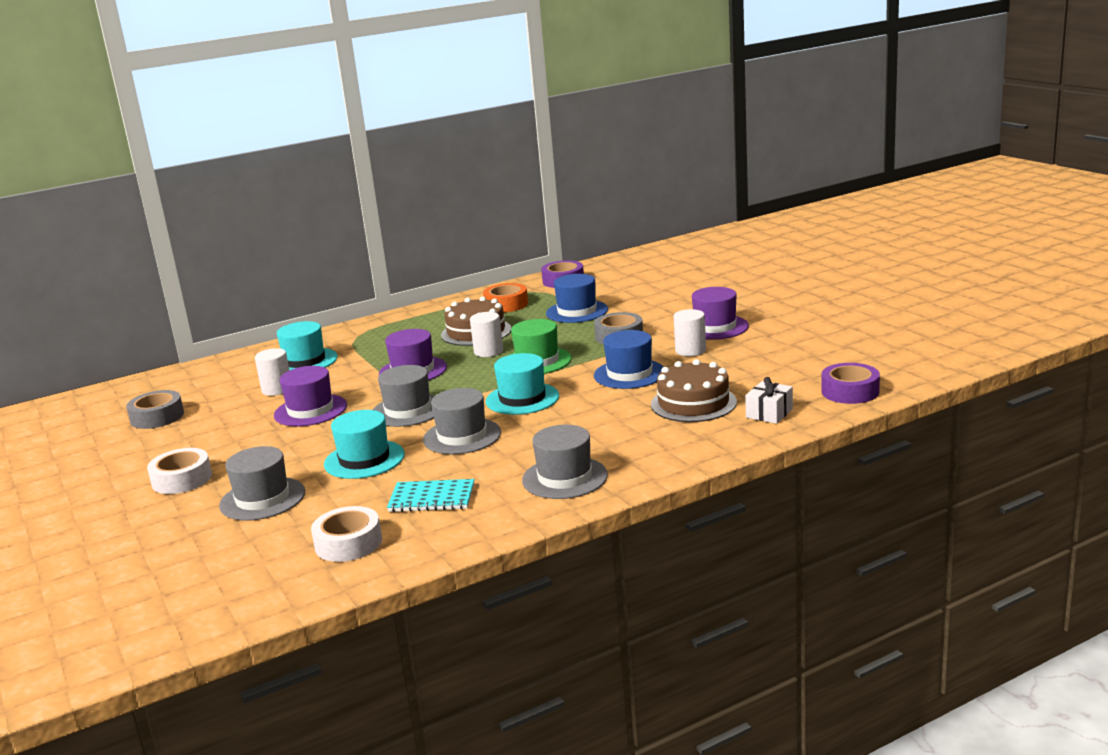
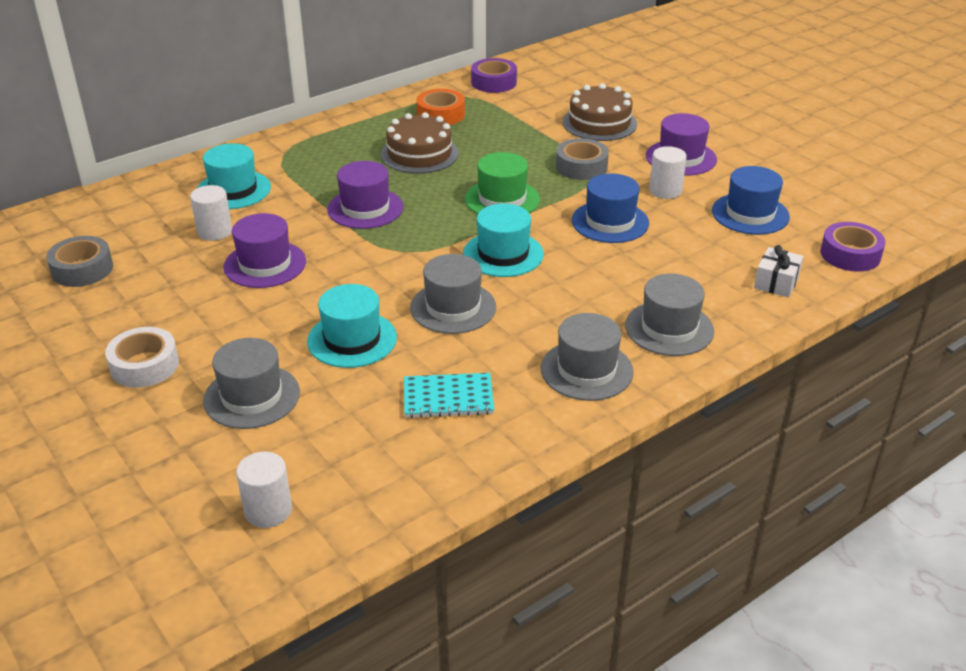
camera: 10 degrees left, 15 degrees up
white tape [311,506,382,562] -> none
grey hat [373,365,434,427] -> grey hat moved to [625,274,714,356]
white cylinder [470,312,503,357] -> white cylinder moved to [236,452,292,528]
blue hat [546,274,608,323] -> blue hat moved to [712,166,790,235]
brown cake [651,359,737,422] -> brown cake moved to [563,83,637,141]

